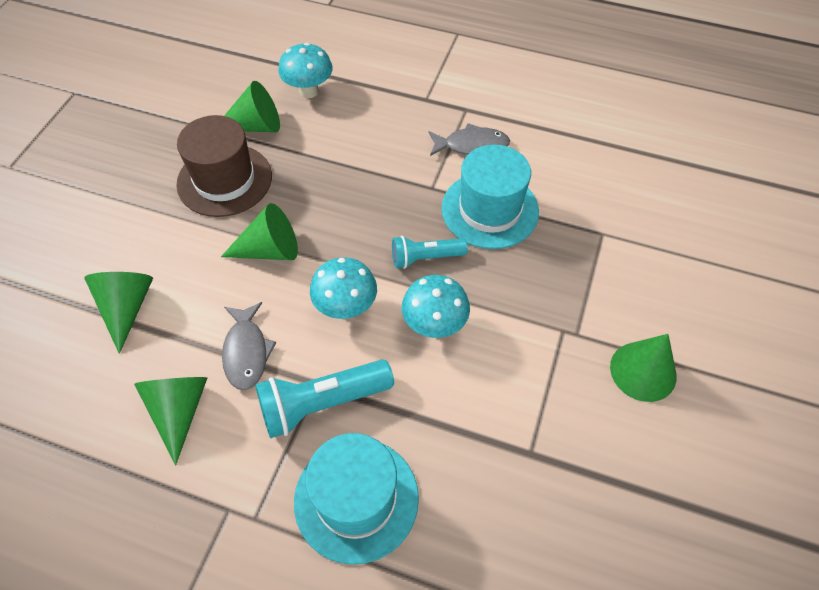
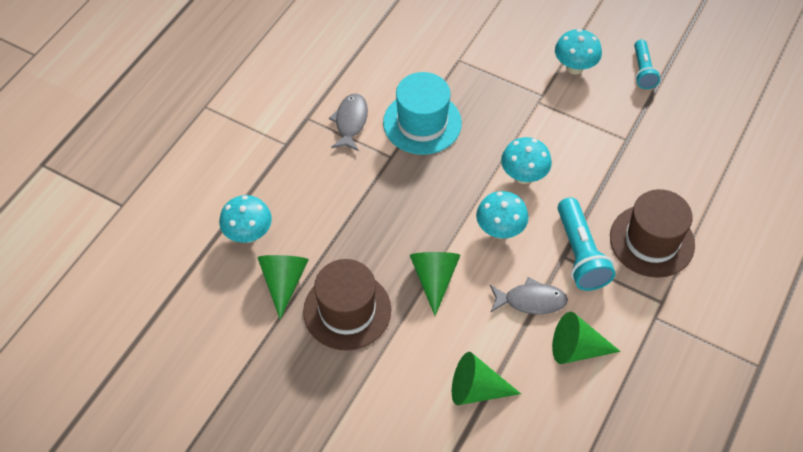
camera: 80 degrees left, 0 degrees up
turquoise hat [294,433,419,565] -> brown hat [610,189,695,278]
turquoise flashlight [392,236,468,269] -> turquoise flashlight moved to [634,39,660,89]
green cone [610,334,677,402] -> turquoise mushroom [555,29,602,75]

